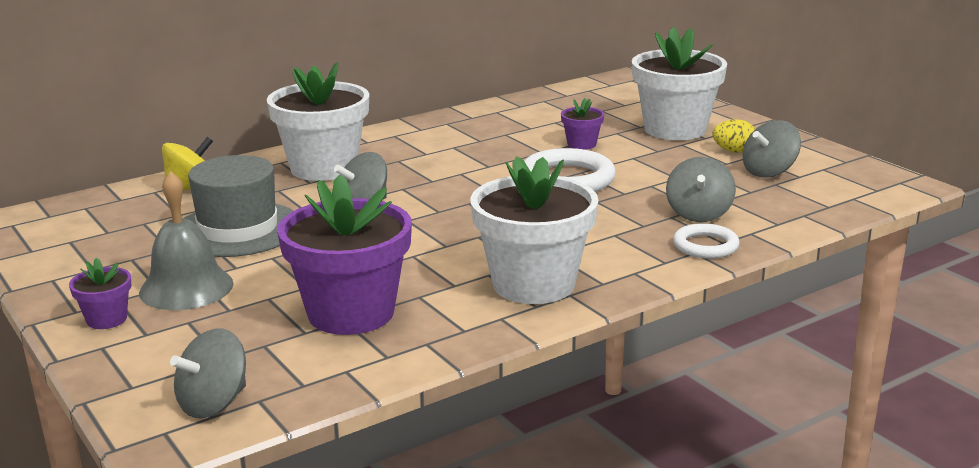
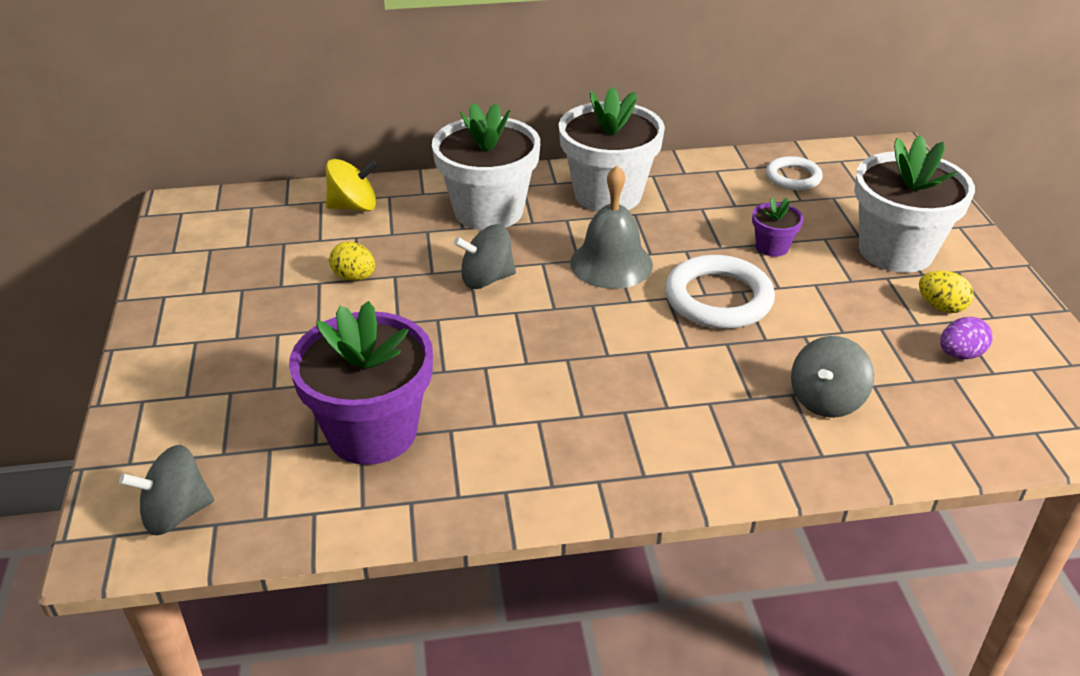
camera: 25 degrees right, 15 degrees up
purple flower pot [69,258,131,329] -> none
grey bell [139,171,234,310] -> grey bell moved to [570,165,653,289]
grey hat [185,155,293,257] -> yellow egg [329,242,375,281]
white flower pot [470,156,598,304] -> white flower pot moved to [559,87,665,212]
white ring [673,223,740,259] -> white ring moved to [766,156,823,191]
grey spinning top [743,120,801,178] -> purple egg [940,317,993,359]

